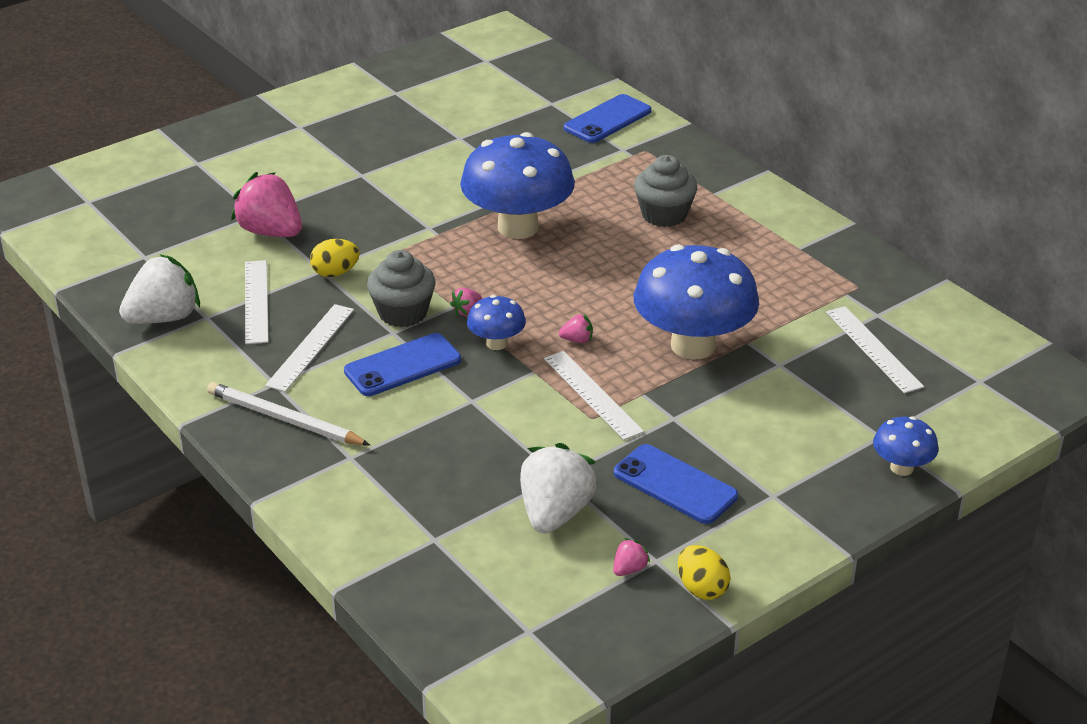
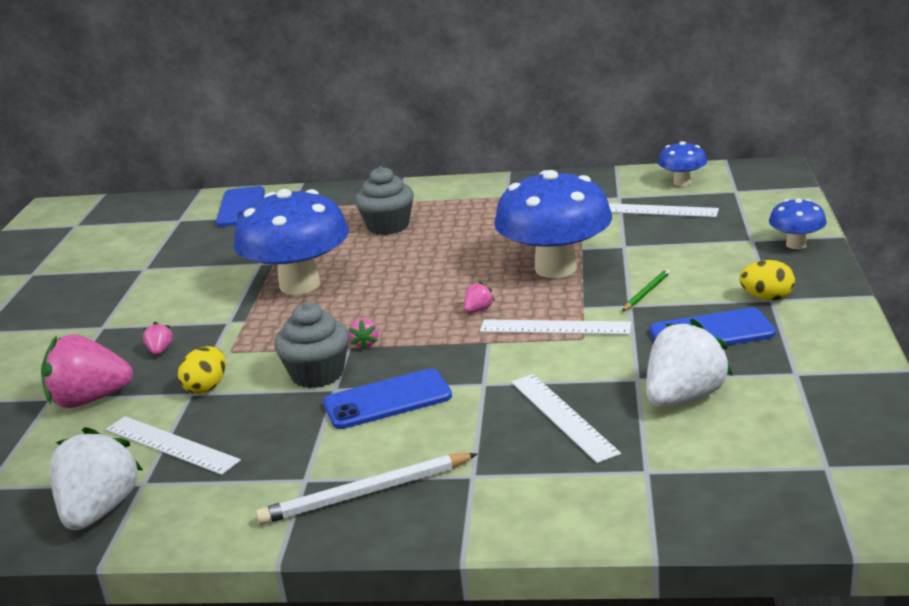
camera: 45 degrees left, 10 degrees down
white ruler [265,304,354,392] -> white ruler moved to [511,374,621,463]
blue phone [344,333,461,396] -> blue phone turned 60 degrees clockwise [323,369,452,429]
blue mushroom [467,295,526,350] -> blue mushroom moved to [658,141,707,186]
white strawberry [520,443,598,534] -> white strawberry turned 75 degrees clockwise [646,318,733,407]
pink strawberry [613,538,650,576] -> pink strawberry moved to [143,322,173,355]
yellow egg [678,545,731,600] -> yellow egg moved to [739,260,795,300]
none -> green pencil [622,269,670,311]

